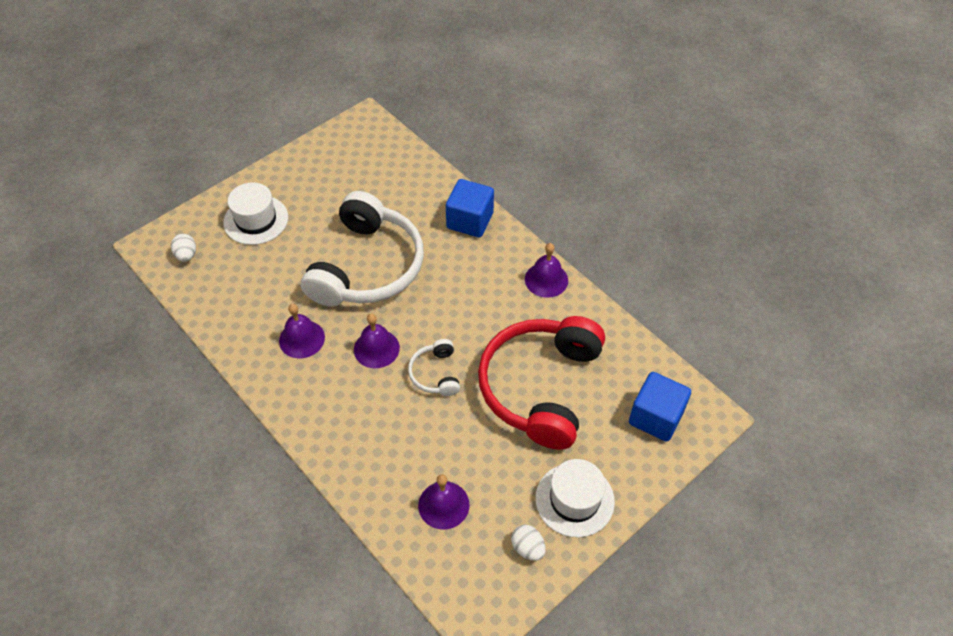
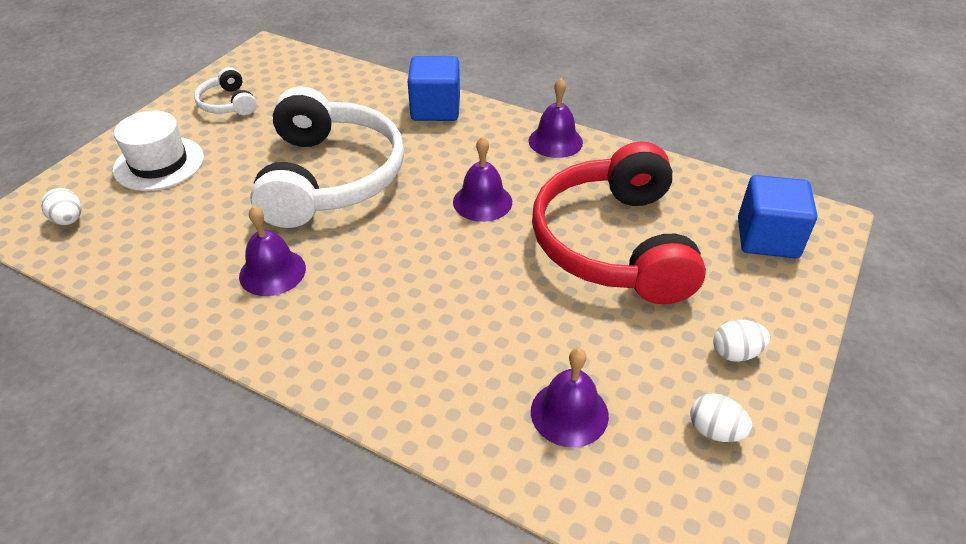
camera: 20 degrees left, 10 degrees down
purple bell [354,314,400,368] -> purple bell moved to [453,136,512,222]
white headphones [408,339,460,396] -> white headphones moved to [194,67,256,115]
white hat [535,459,615,538] -> white egg [713,320,770,362]

